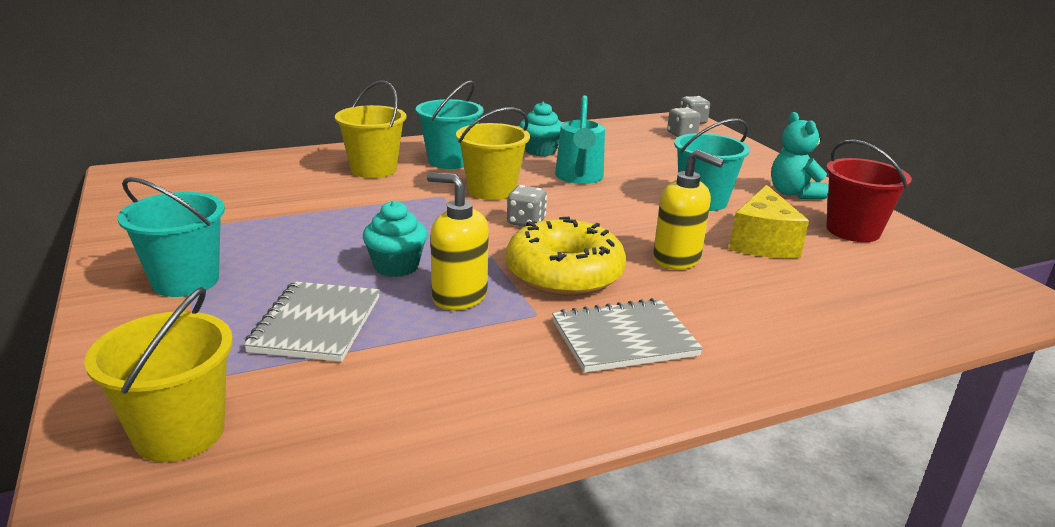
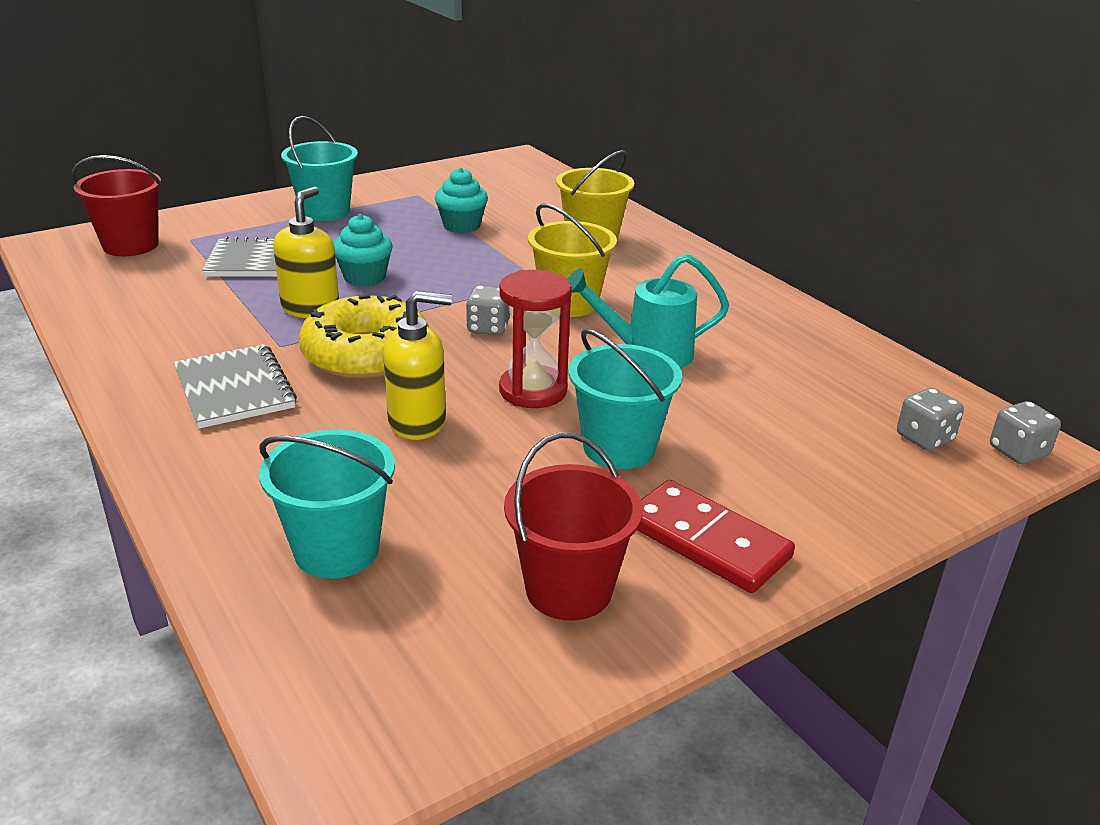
camera: 80 degrees right, 5 degrees up
yellow bucket [84,287,233,462] -> red bucket [71,155,162,256]
turquoise bucket [416,80,483,169] -> turquoise bucket moved to [259,430,395,578]
turquoise cupcake [520,102,563,156] -> turquoise cupcake moved to [435,168,488,233]
yellow soap dispenser [653,149,724,270] -> yellow soap dispenser turned 120 degrees counterclockwise [383,291,452,440]
yellow cheese [729,185,809,258] -> none
turquoise teddy bear [771,112,828,199] -> red domino [637,480,795,593]
none -> red hourglass [499,270,572,408]

